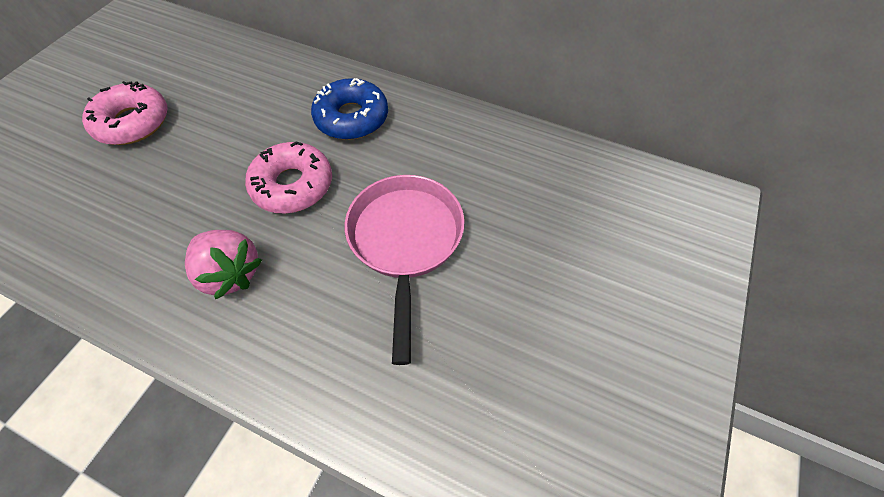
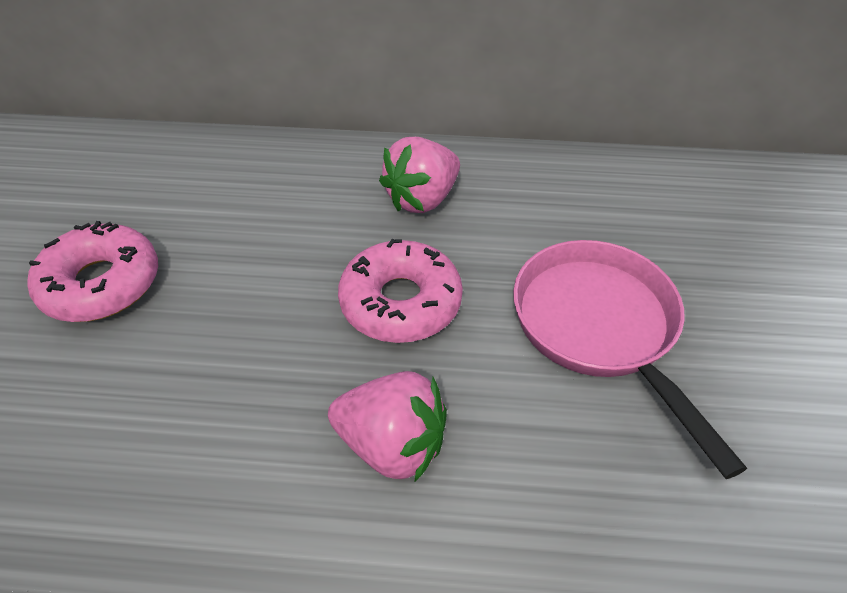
camera: 20 degrees left, 10 degrees down
blue donut [311,78,388,140] -> pink strawberry [379,137,460,213]

